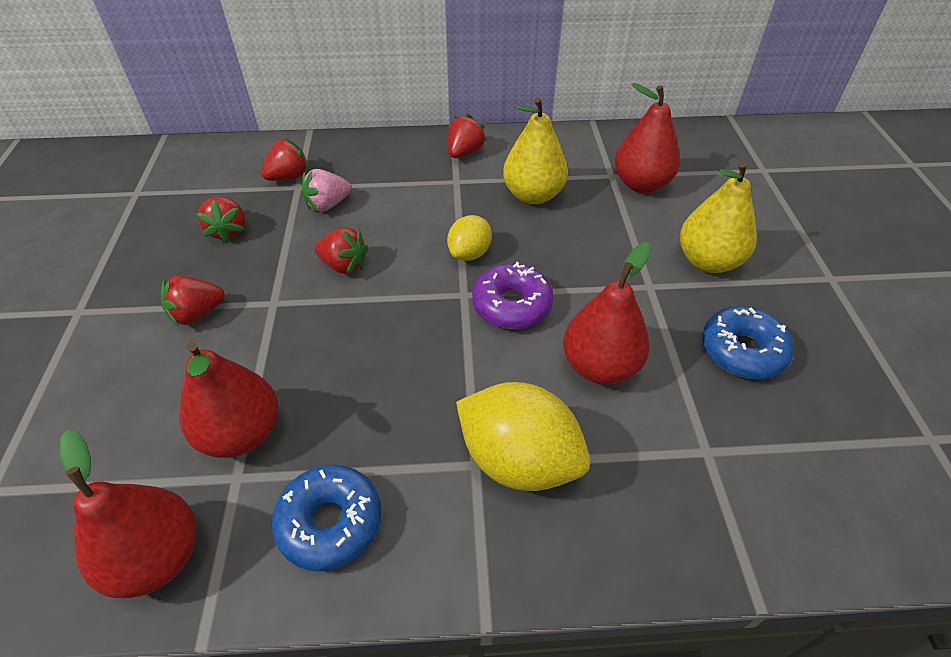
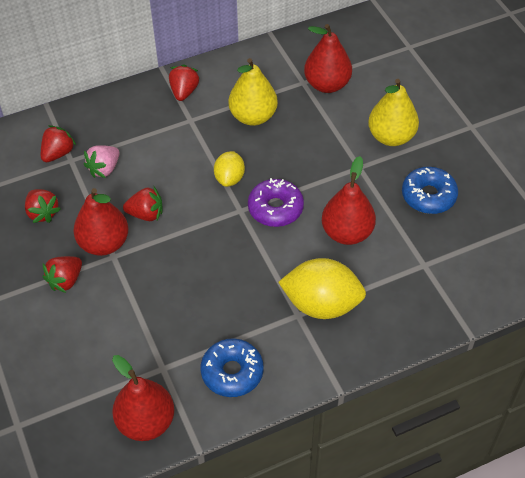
camera: 20 degrees left, 5 degrees up
red pear [179,342,278,458] -> red pear moved to [73,188,128,256]

